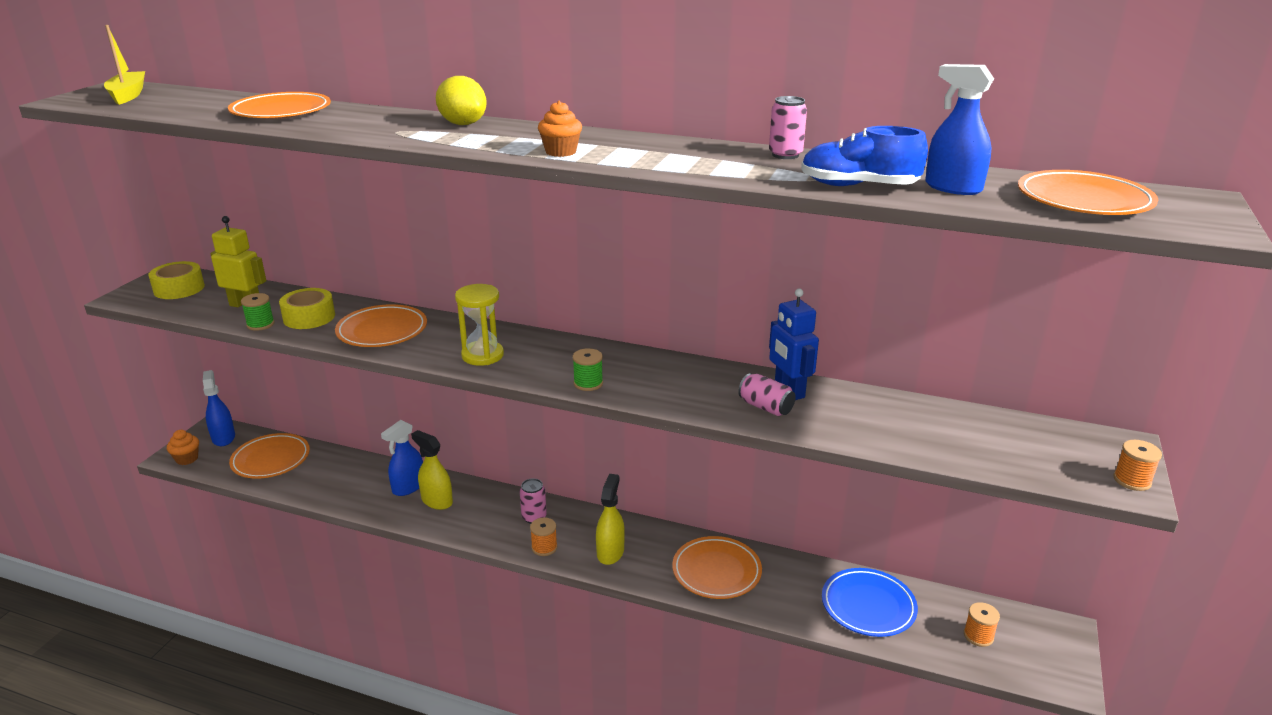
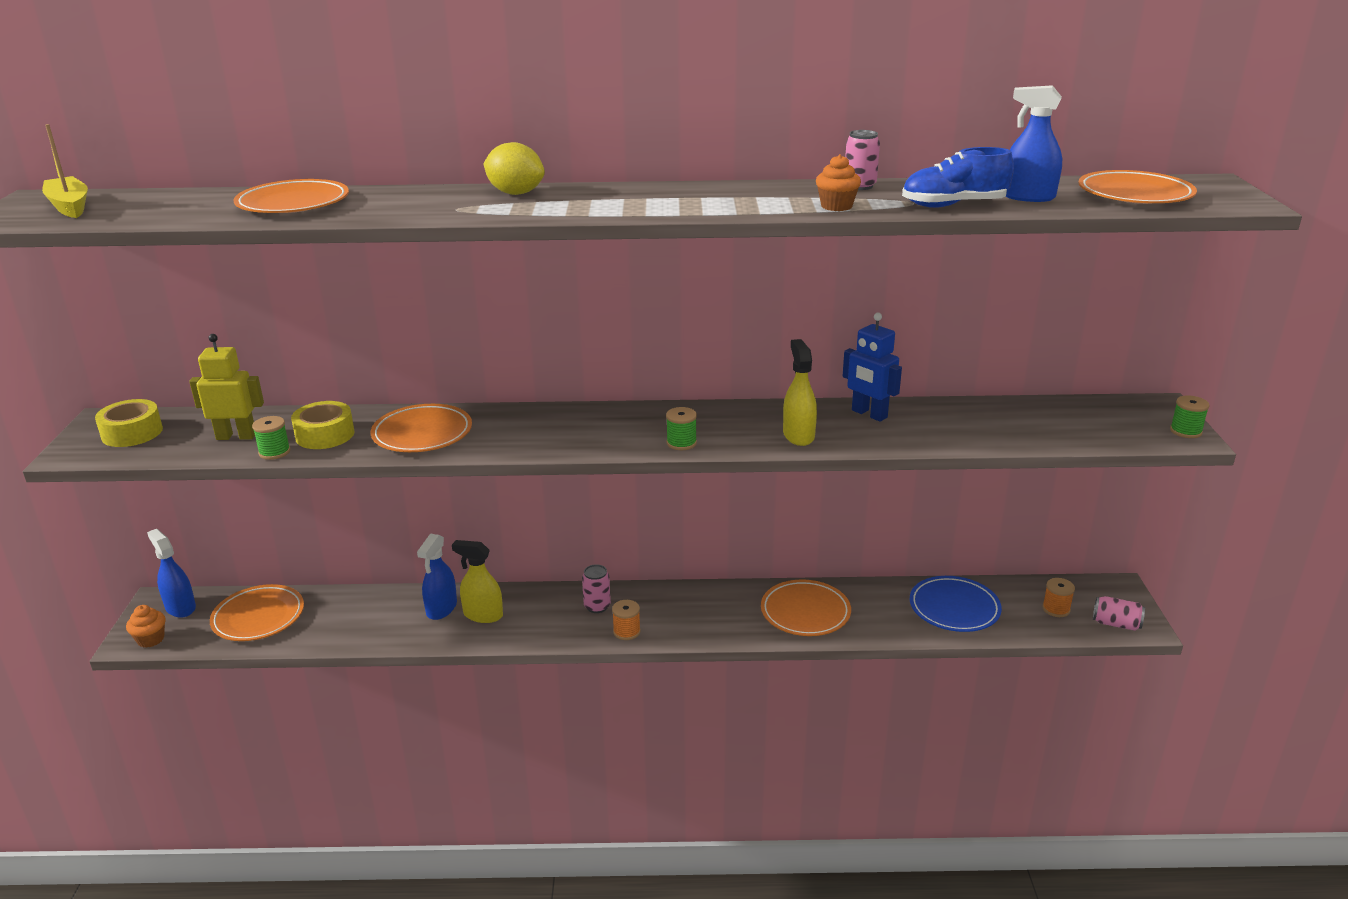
camera: 20 degrees left, 0 degrees up
yellow hourglass [455,284,504,366] -> none
orange cupcake [538,101,582,157] -> orange cupcake moved to [816,154,861,211]
yellow spray bottle [596,474,625,565] -> yellow spray bottle moved to [783,339,817,446]
pink can [738,373,796,416] -> pink can moved to [1093,596,1145,631]
orange spool [1114,440,1162,491] -> green spool [1170,395,1210,438]

